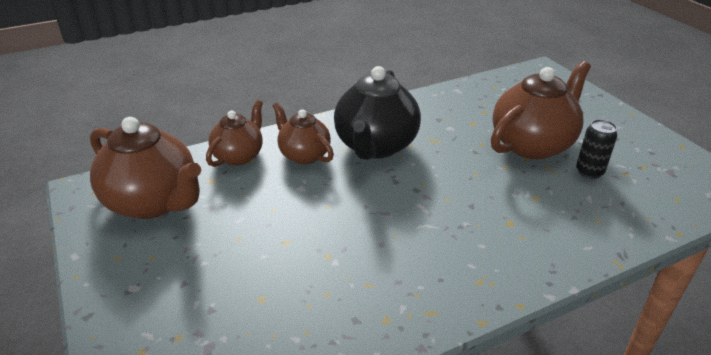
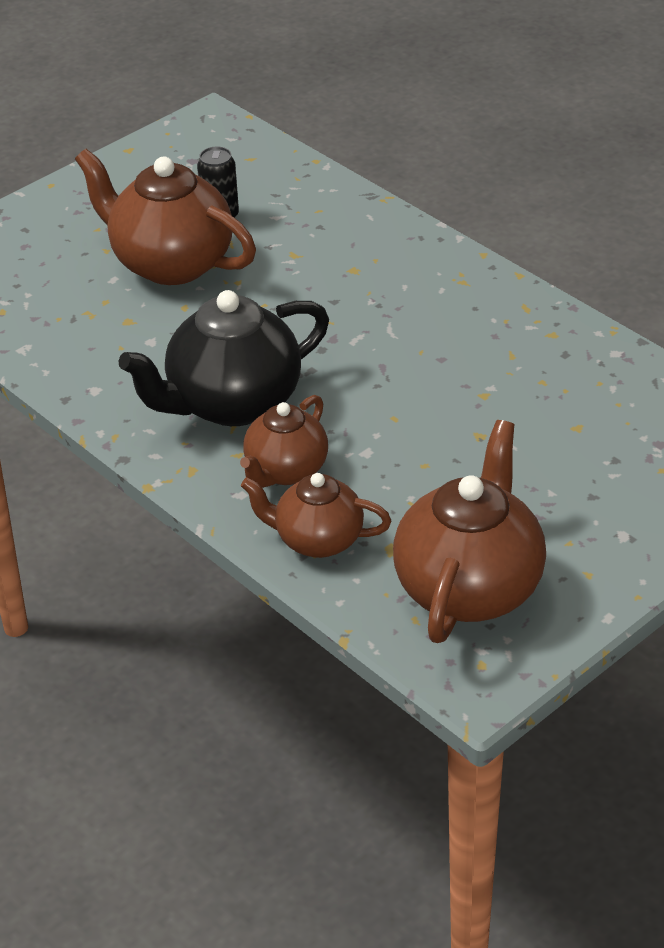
camera: 105 degrees left, 5 degrees up
black teapot [334,66,421,160] -> black teapot turned 150 degrees clockwise [119,290,329,426]

